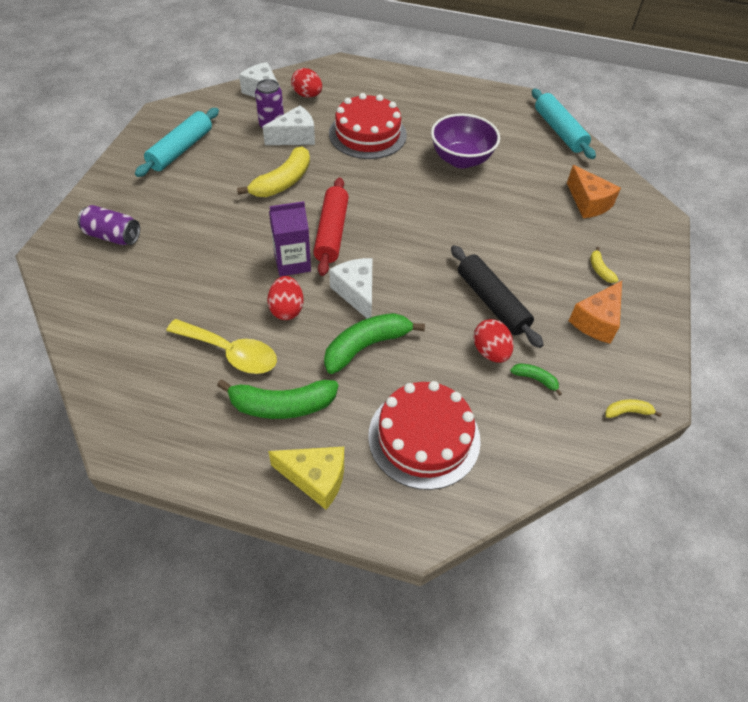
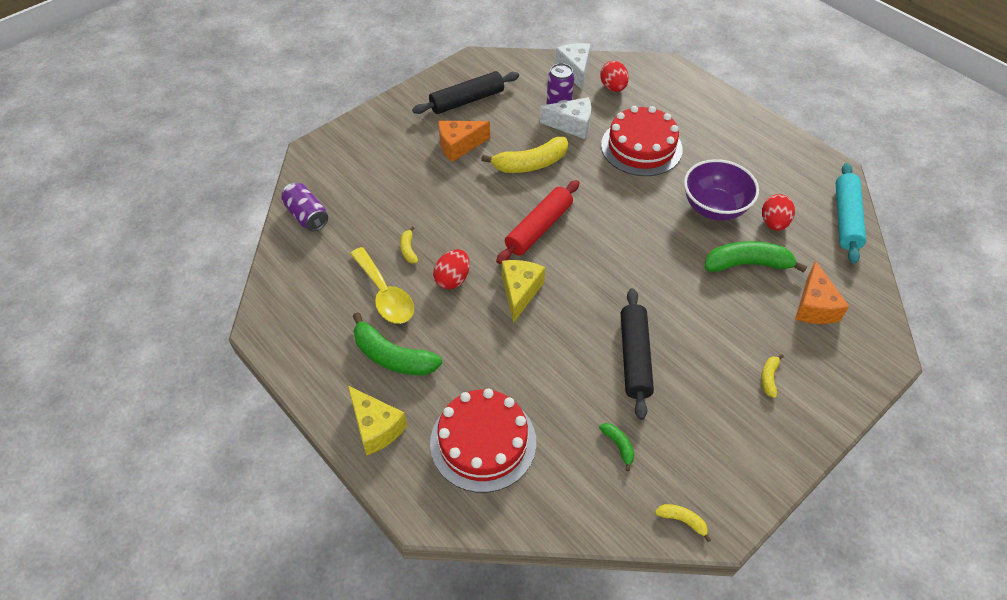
camera: 35 degrees right, 0 degrees up
purple can [77,205,140,245] -> purple can moved to [281,183,328,231]
turquoise rolling pin [135,108,219,177] -> black rolling pin [412,71,519,114]
purple carton [269,201,311,277] -> none
green banana [324,313,425,374] -> green banana moved to [705,241,807,273]
white cheese [329,258,372,319] -> yellow cheese [502,260,545,323]
red egg [473,319,514,363] -> red egg moved to [762,194,795,231]
orange cheese [569,281,622,344] -> orange cheese moved to [439,121,490,162]
none -> yellow banana [400,227,418,264]

